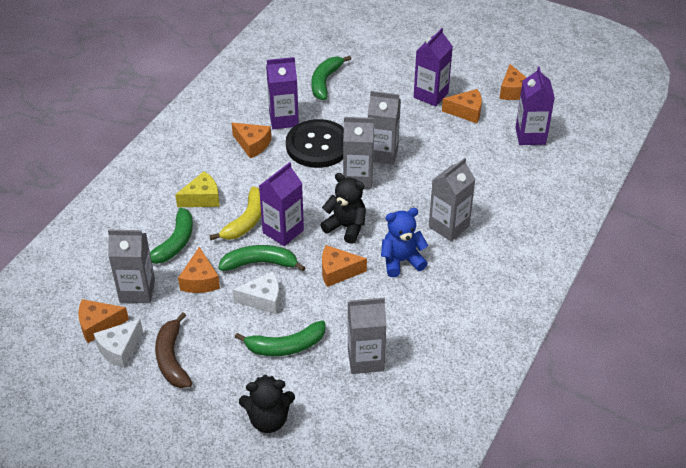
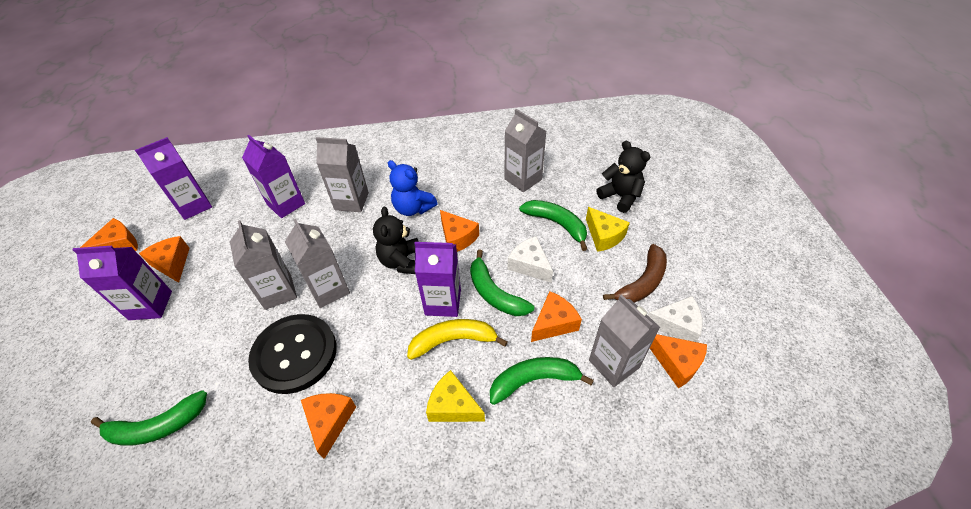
camera: 125 degrees left, 5 degrees up
purple carton [266,57,299,129] -> purple carton moved to [242,135,305,218]
none -> yellow cheese [586,207,630,252]

